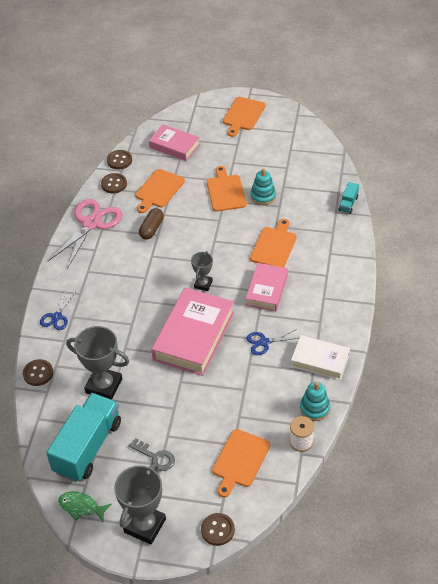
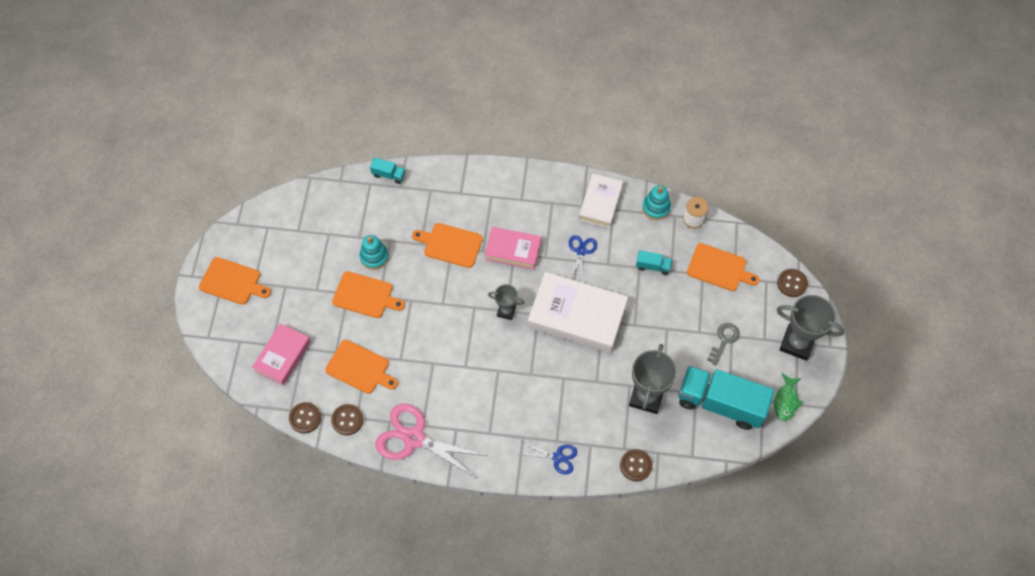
camera: 95 degrees left, 15 degrees up
brown capsule [139,208,164,240] -> none
pink book [151,287,234,376] -> white book [528,272,628,353]
orange cutting board [207,166,247,211] -> orange cutting board turned 150 degrees counterclockwise [332,271,405,318]
blue scissors [246,329,299,355] -> blue scissors turned 150 degrees counterclockwise [569,235,597,280]
none -> turquoise truck [636,250,672,275]

